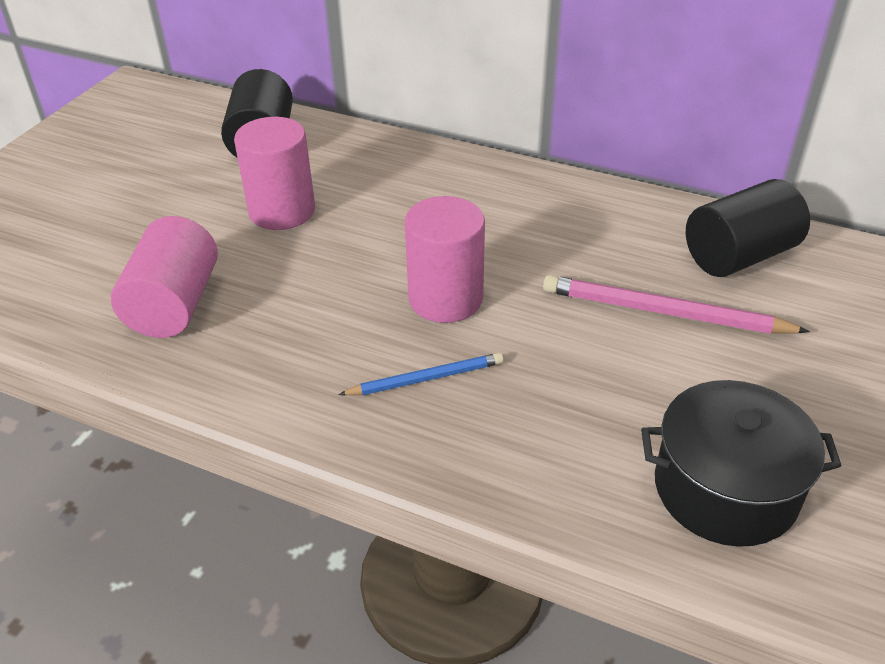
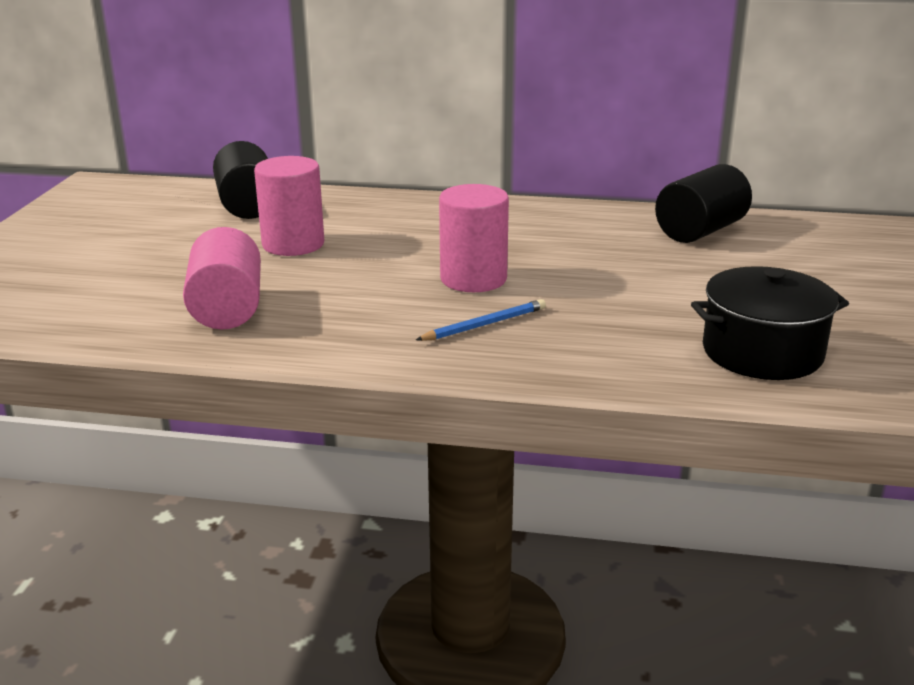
camera: 15 degrees left, 15 degrees down
pink pencil [543,275,810,334] -> none

